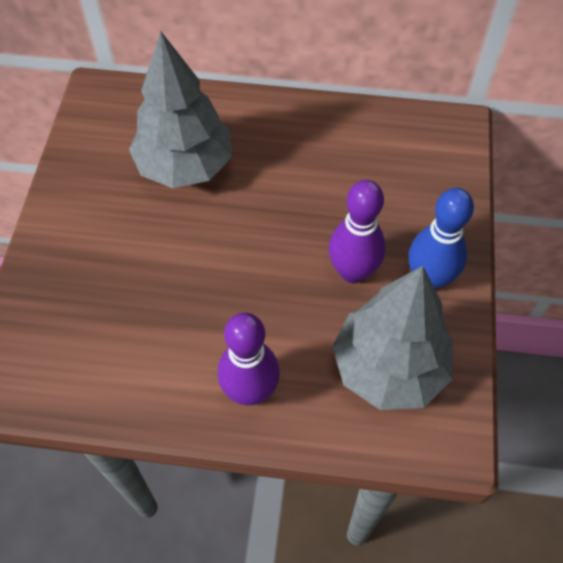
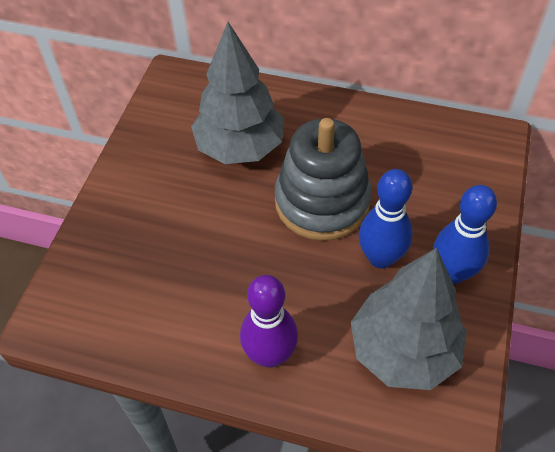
camera: 10 degrees right, 5 degrees down
purple bowling pin [329,180,386,283] -> blue bowling pin [359,169,413,269]
none -> grey stacking toy [275,118,372,241]

